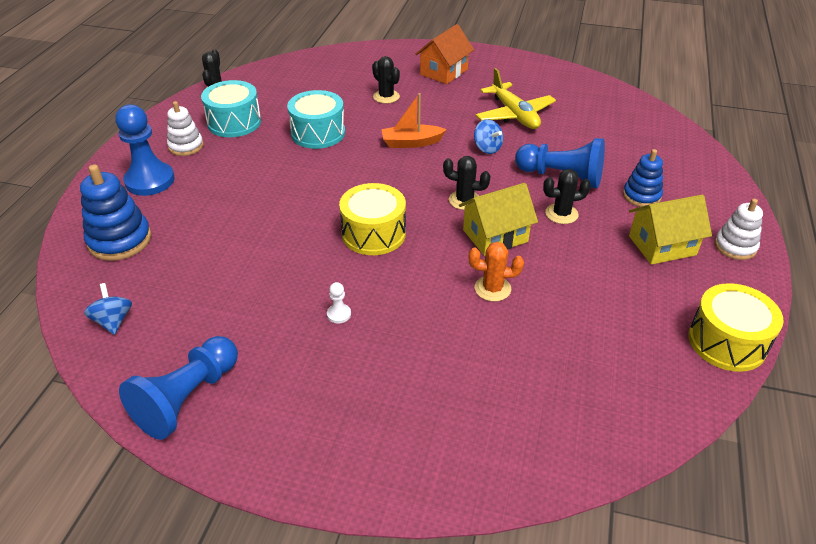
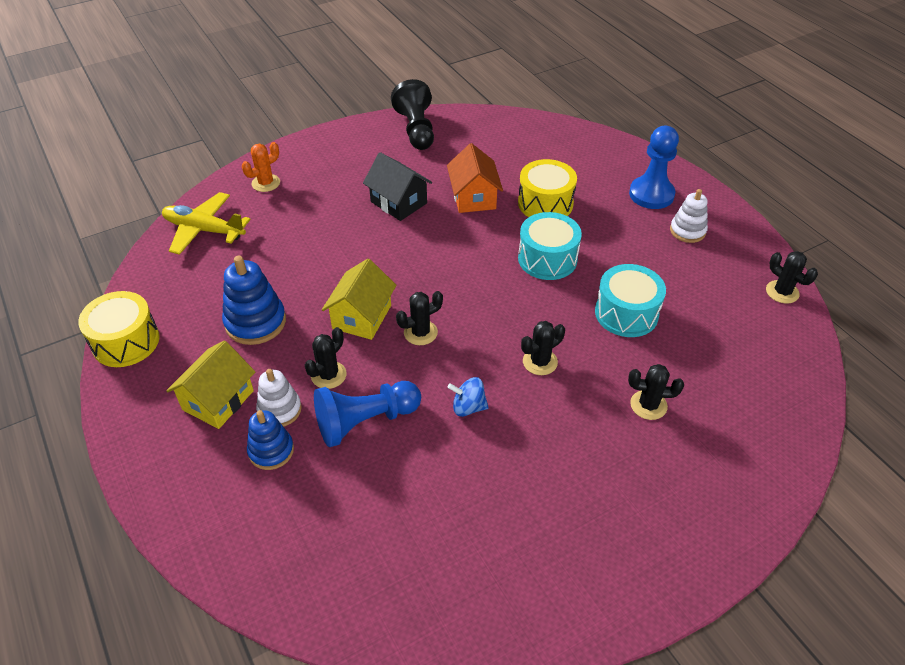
camera: 135 degrees right, 5 degrees up
blue stacking toy [80,164,151,261] -> blue stacking toy moved to [222,256,286,345]
blue spinning top [84,283,132,335] -> none
blue pawn [119,336,238,440] -> black pawn [391,79,434,150]
turquoise drum [201,80,261,137] -> turquoise drum moved to [518,212,582,280]
white pawn [327,282,351,324] -> black house [363,152,432,221]
yellow drum [339,183,406,255] -> yellow drum moved to [518,159,577,217]
orange boat [381,93,447,148] -> black cactus [521,321,565,375]
orange house [415,24,474,84] -> orange house moved to [447,143,503,213]
orange cactus [469,242,524,302] -> orange cactus moved to [242,142,280,192]
yellow plane [476,68,556,129] -> yellow plane moved to [162,192,251,255]
white stacking toy [715,199,763,260] -> white stacking toy moved to [256,369,302,427]

